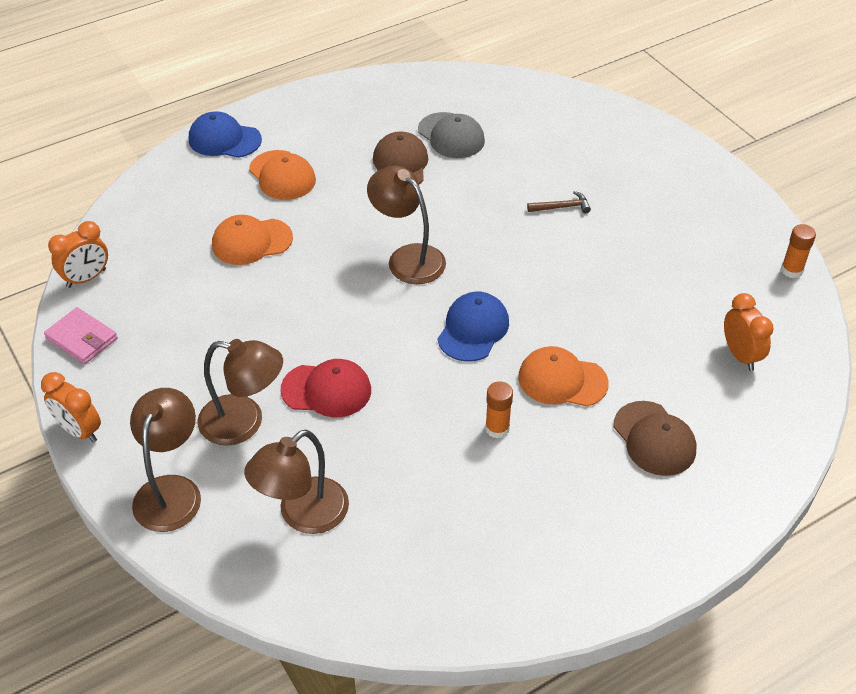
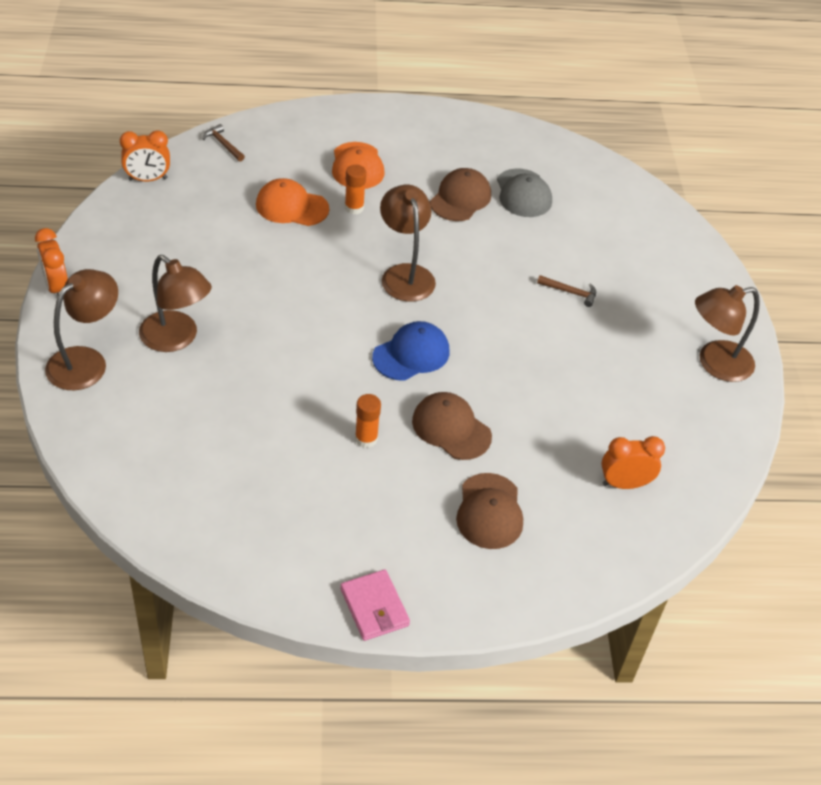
camera: 25 degrees right, 0 degrees up
pink wallet [44,307,117,364] -> pink wallet moved to [340,569,410,641]
blue cap [189,111,262,158] -> none
brown lamp [244,430,349,534] -> brown lamp moved to [695,285,760,382]
red cap [281,359,371,417] -> none
orange cap [518,346,609,407] -> brown cap [412,392,492,460]
orange clock [724,293,774,371] -> orange clock turned 105 degrees counterclockwise [602,436,665,489]
orange glue stick [781,224,816,278] -> orange glue stick moved to [345,165,366,214]
none -> brown hammer [203,124,245,162]

